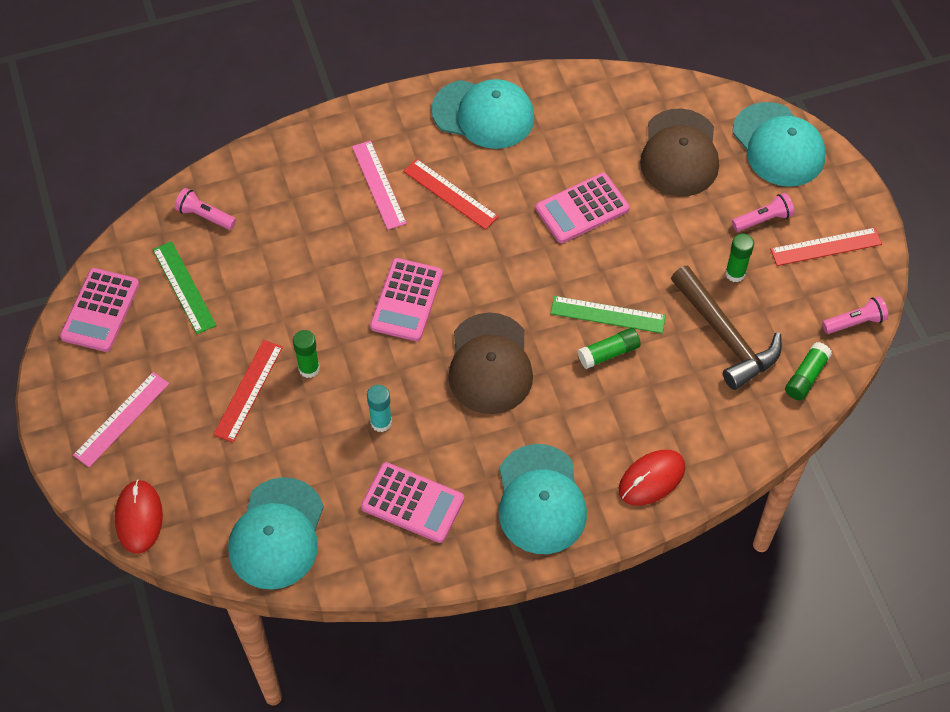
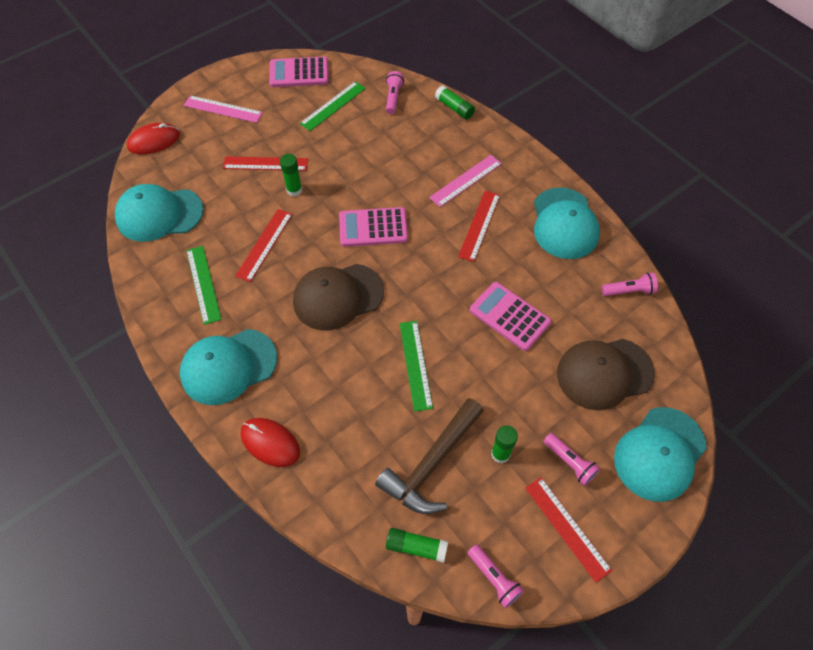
camera: 70 degrees right, 0 degrees up
pink calculator [361,462,464,543] -> green ruler [186,246,222,325]
turquoise glue stick [367,385,392,432] -> red ruler [235,209,293,282]
green glue stick [578,328,641,369] -> green glue stick moved to [435,86,475,120]
none -> pink flashlight [602,273,658,296]

